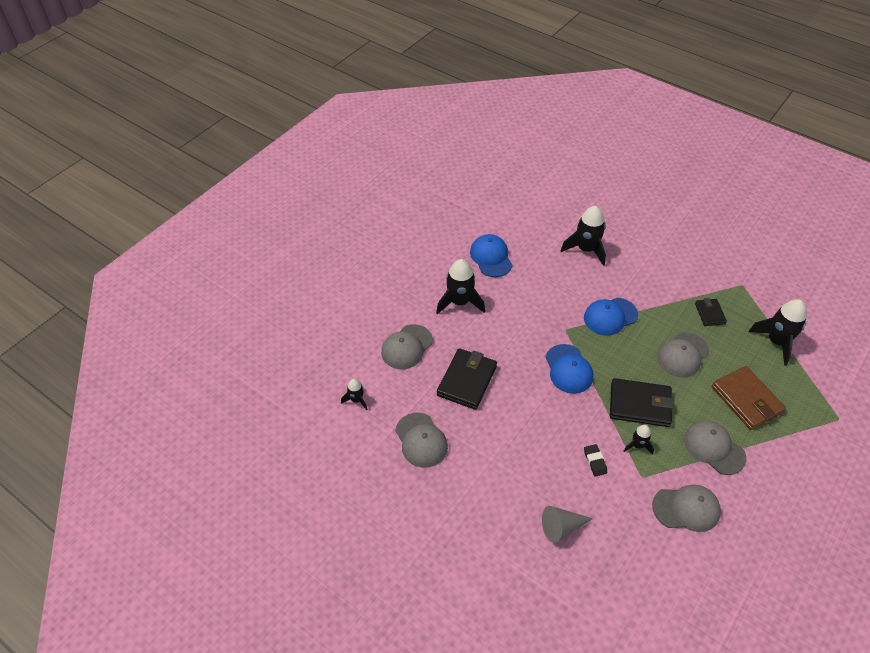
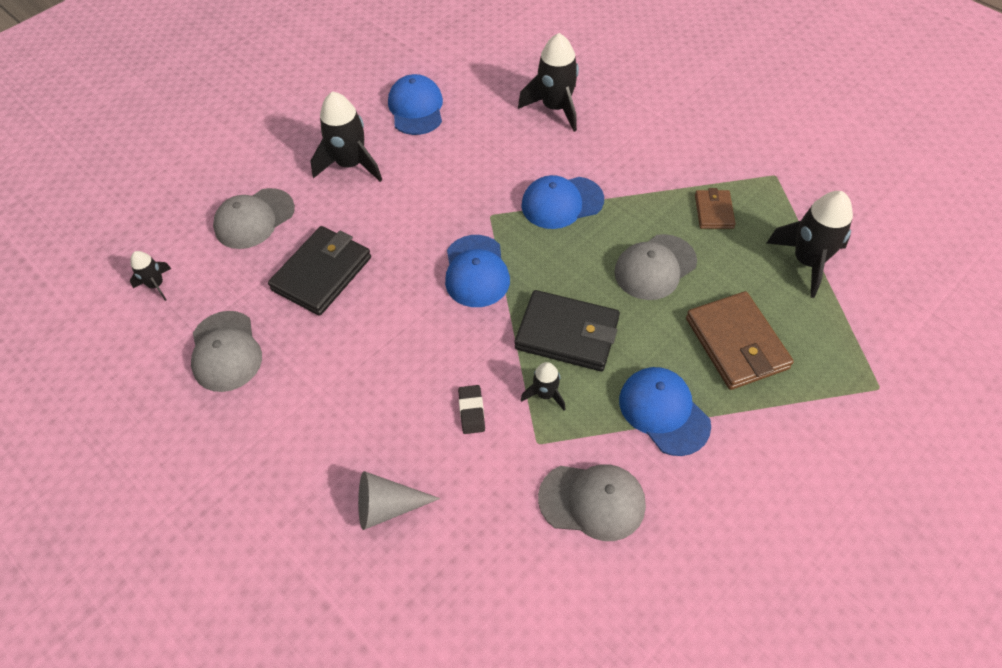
camera: 10 degrees right, 5 degrees up
grey cap [684,420,746,475] -> blue cap [619,367,711,456]
black wallet [695,298,727,326] -> brown wallet [695,188,736,229]

